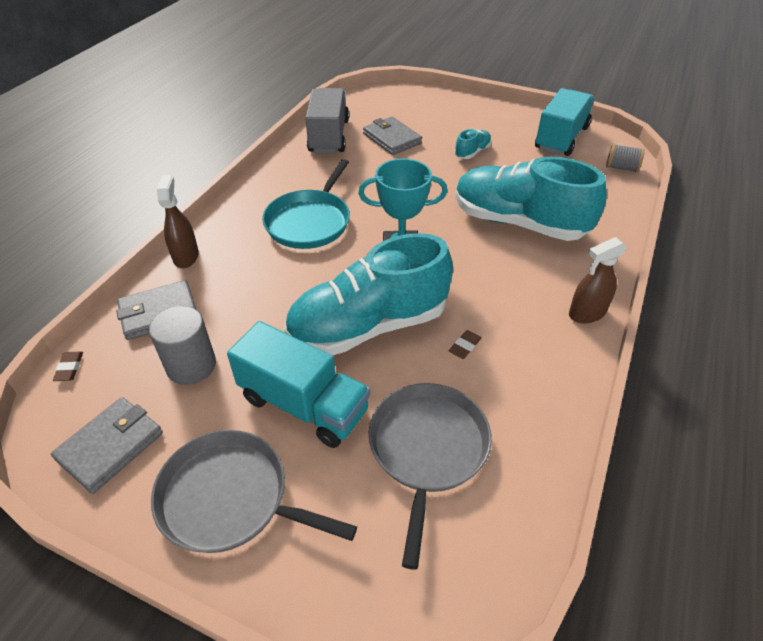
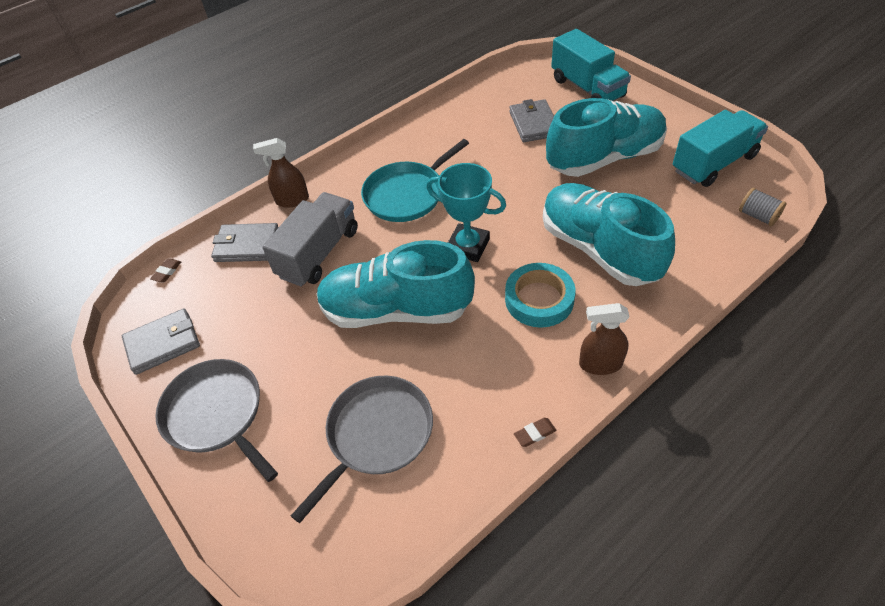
camera: 30 degrees right, 5 degrees up
grey cylinder [149,306,216,385] -> none
brown spray bottle [157,175,199,268] -> brown spray bottle turned 120 degrees counterclockwise [253,138,309,208]
turquoise truck [227,321,370,448] -> turquoise truck moved to [551,29,631,101]
grey truck [305,88,349,153] -> grey truck moved to [262,192,358,287]
brown eraser [449,330,482,359] -> brown eraser moved to [514,418,556,447]
turquoise shoe [455,129,492,159] -> turquoise shoe [546,98,667,177], size x2.43
none -> turquoise tape [505,263,576,328]

